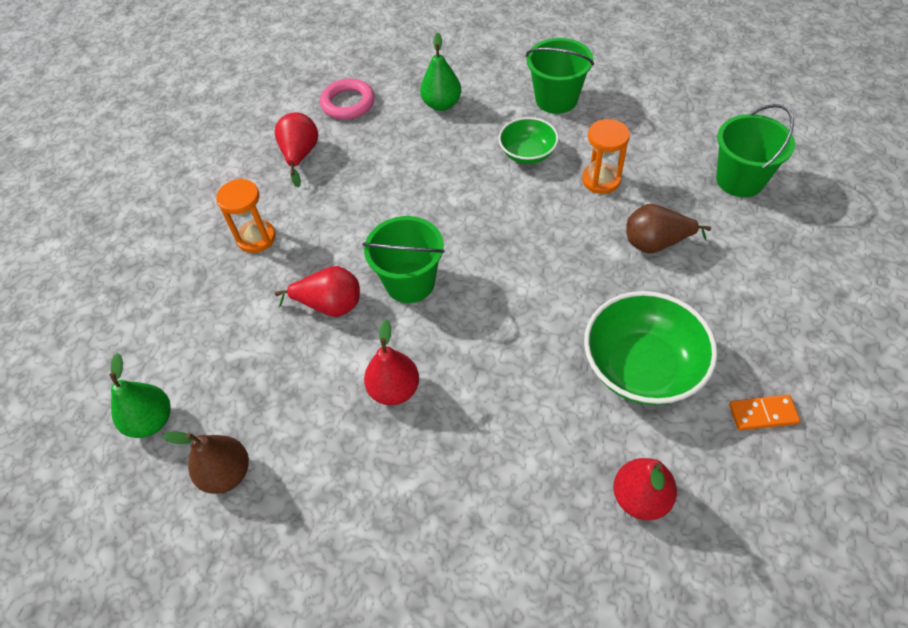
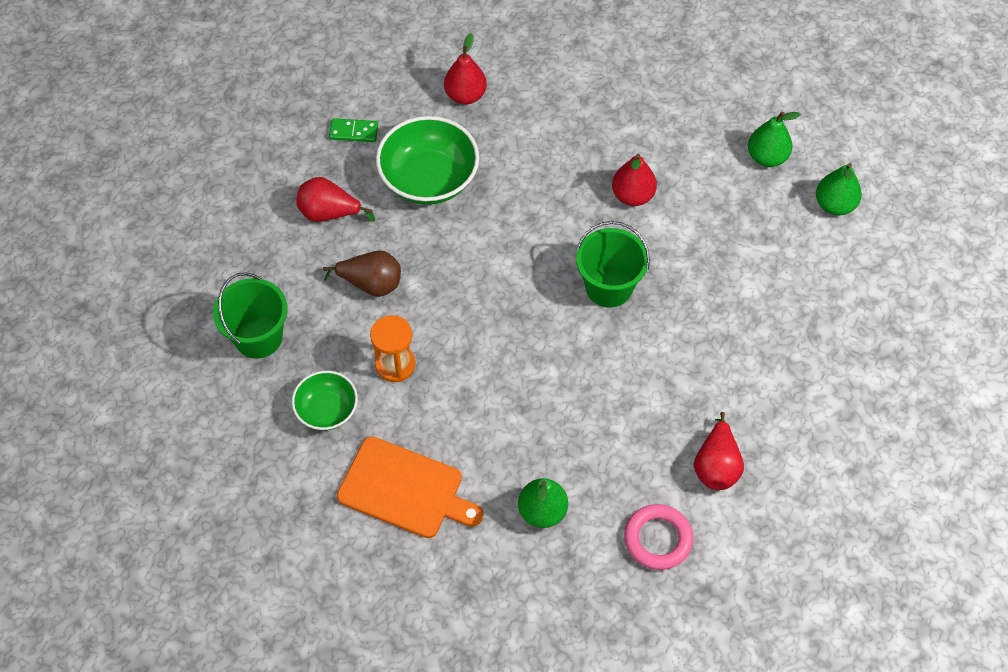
camera: 175 degrees left, 5 degrees up
brown pear [163,431,249,494] -> green pear [748,111,801,167]
orange hourglass [216,178,276,253] -> none
red pear [275,266,360,317] -> red pear moved to [296,177,375,222]
green bowl [498,117,559,164] -> green bowl moved to [292,371,358,430]
green bucket [526,38,594,114] -> orange cutting board [337,437,483,538]
orange domino [729,395,800,430] -> green domino [329,118,378,142]

